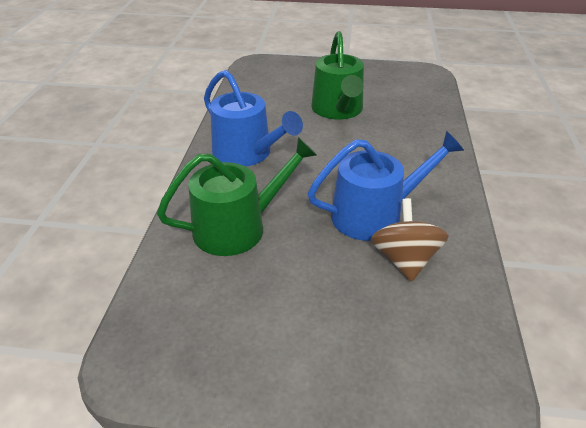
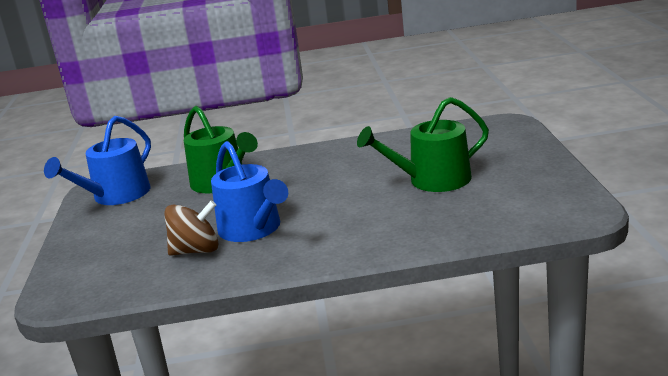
camera: 80 degrees right, 15 degrees down
blue watering can [204,70,303,167] -> blue watering can moved to [44,116,151,205]

